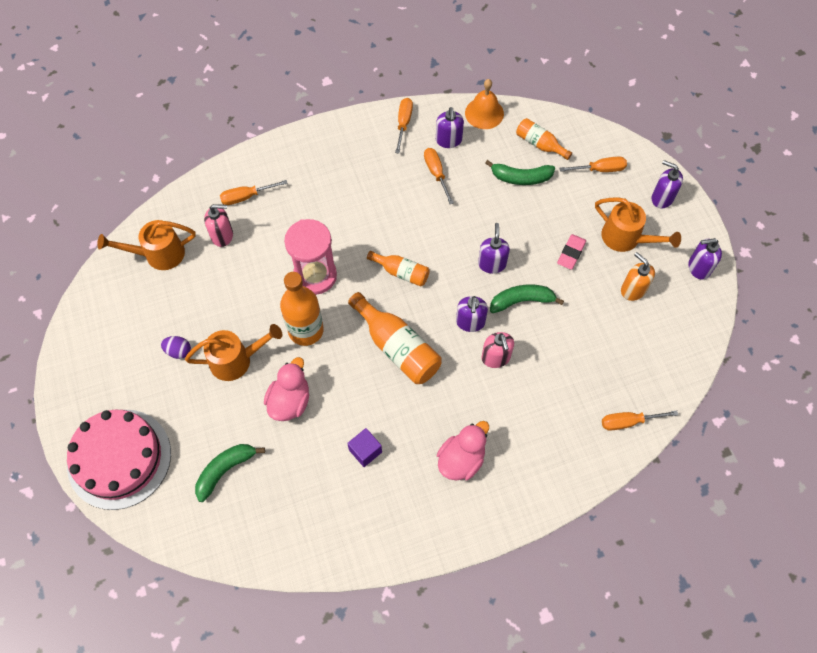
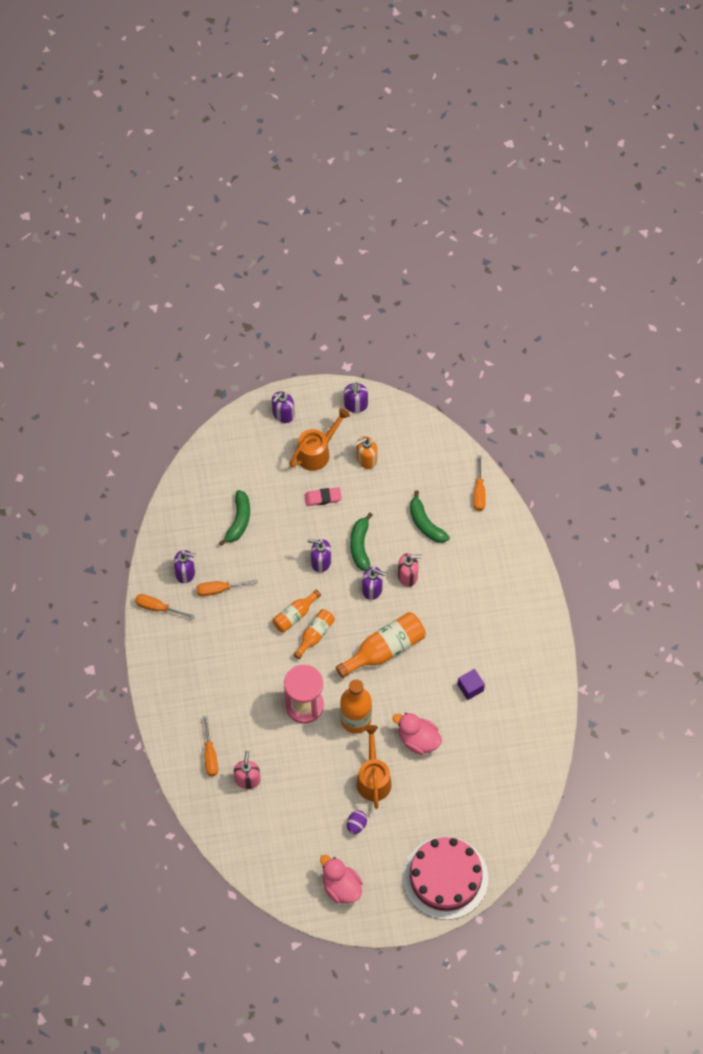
camera: 80 degrees left, 0 degrees up
orange watering can [97,220,196,270] -> none
green banana [195,444,265,502] -> green banana moved to [410,490,450,543]
pink duck [437,421,489,481] -> pink duck moved to [320,855,363,904]
orange bell [465,79,504,129] -> none
orange bottle [516,118,572,160] -> orange bottle moved to [273,590,321,633]
pink eraser [557,234,586,270] -> pink eraser turned 45 degrees counterclockwise [304,487,342,506]
orange screwdriver [560,156,627,172] -> none

